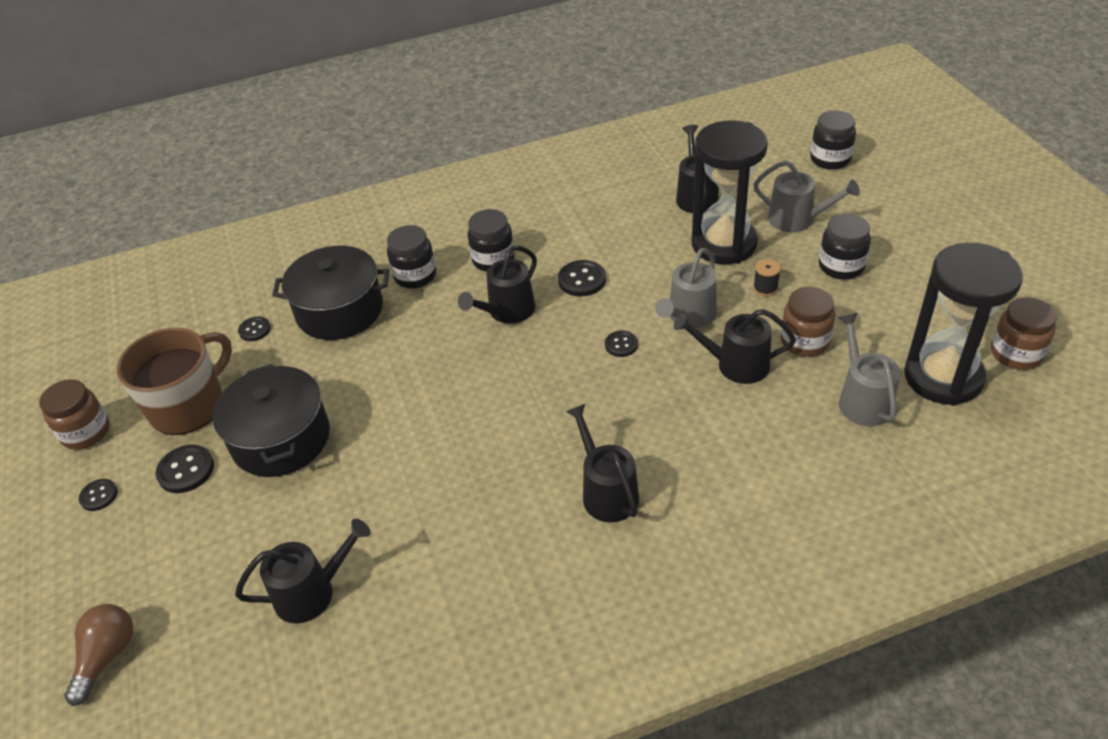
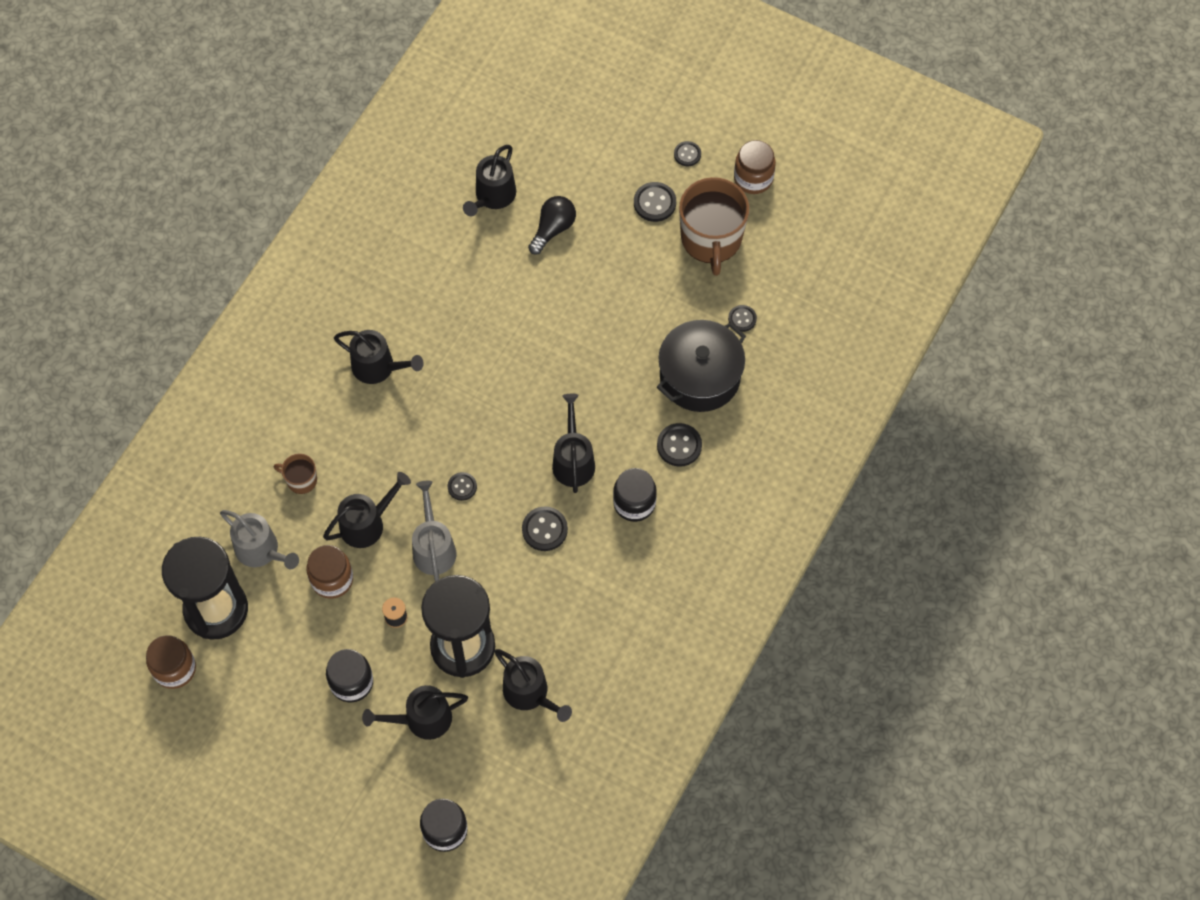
camera: 135 degrees right, 20 degrees up
brown light bulb [65,604,133,706] -> none
black pot [212,364,330,477] -> none
black jar [387,225,436,288] -> black button [657,423,702,467]
grey watering can [753,161,860,232] -> black watering can [362,685,468,740]
none -> brown mug [274,454,317,494]
none -> black light bulb [528,196,576,255]

